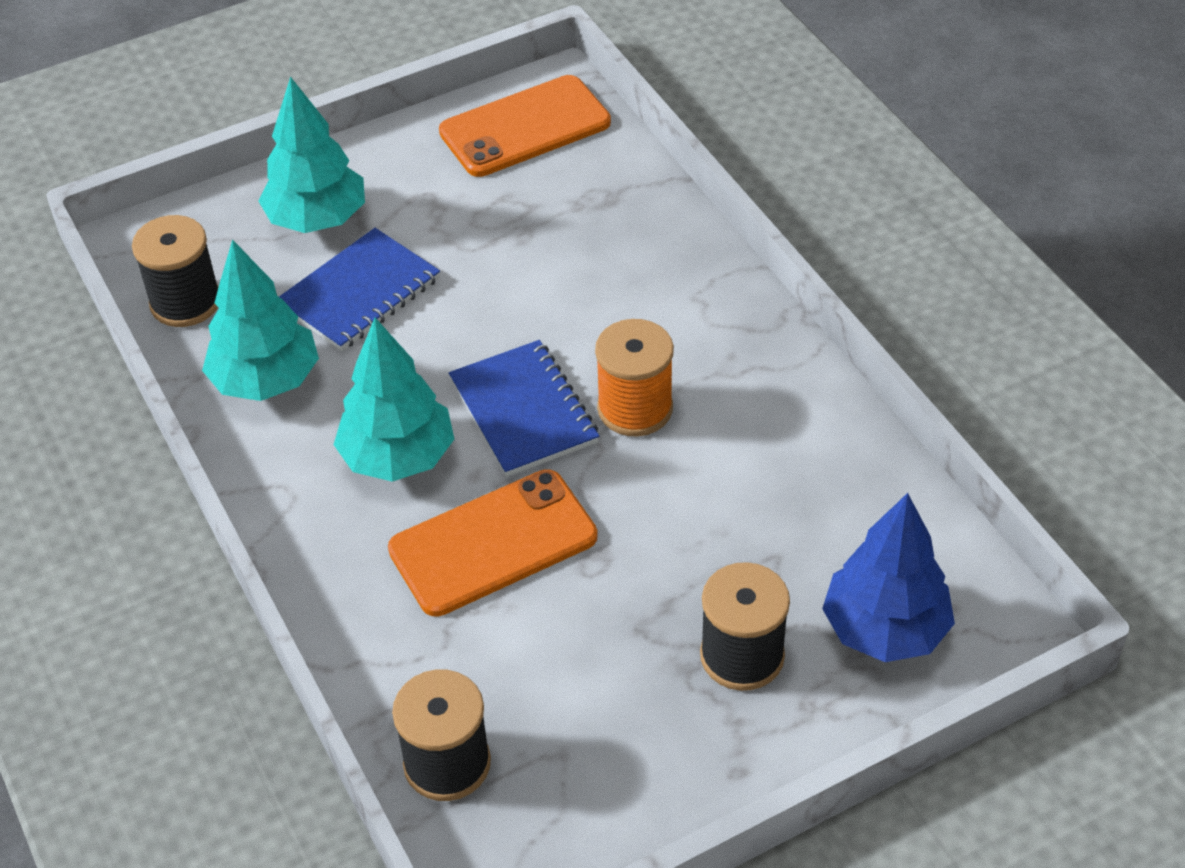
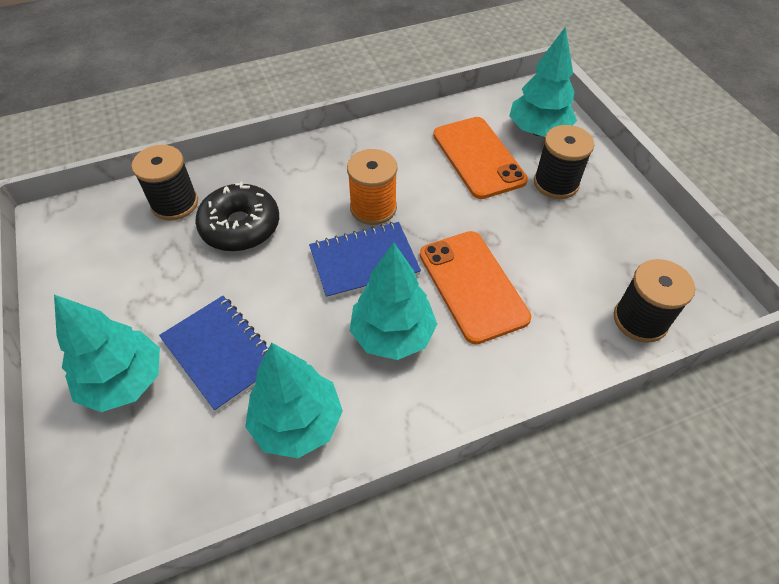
camera: 85 degrees left, 5 degrees up
black spool [132,215,219,327] -> black spool moved to [131,145,198,221]
orange phone [439,75,611,177] -> orange phone moved to [433,117,528,199]
blue tree [822,493,955,662] -> turquoise tree [509,26,577,137]
none -> black donut [195,182,279,252]

